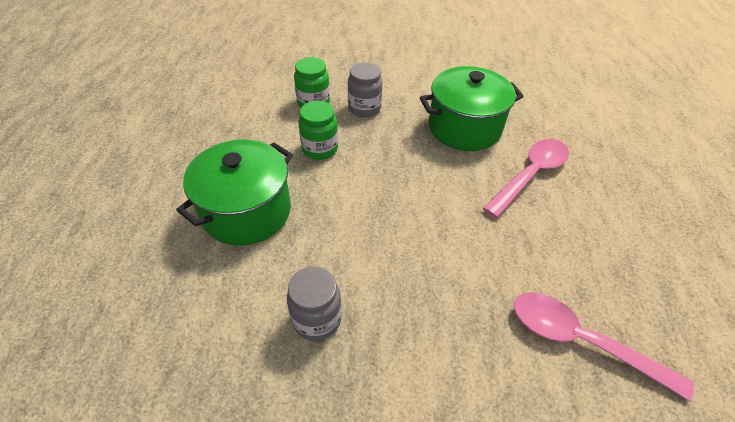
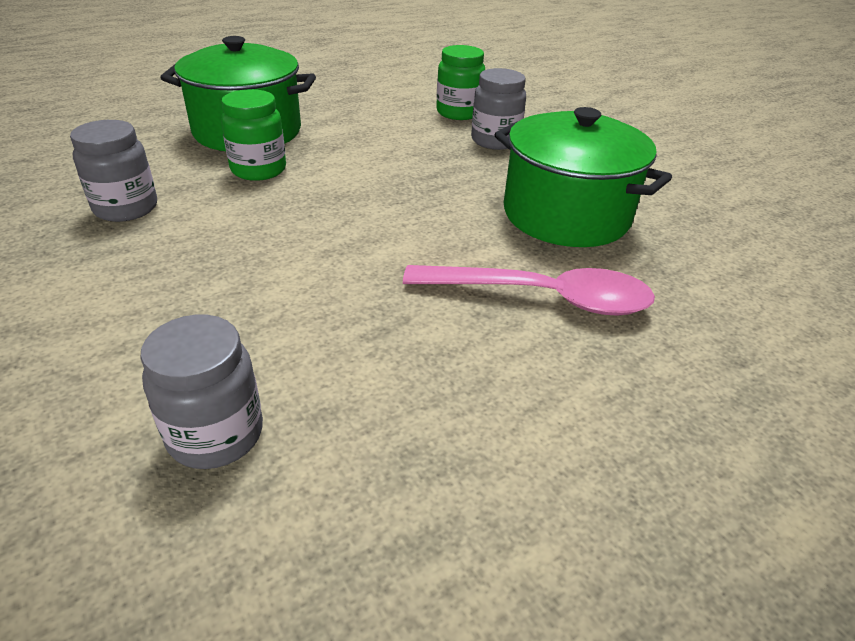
camera: 55 degrees right, 10 degrees down
green jar [299,101,338,160] -> green jar moved to [221,89,286,181]
pink spoon [514,292,694,401] -> grey jar [140,315,263,469]

